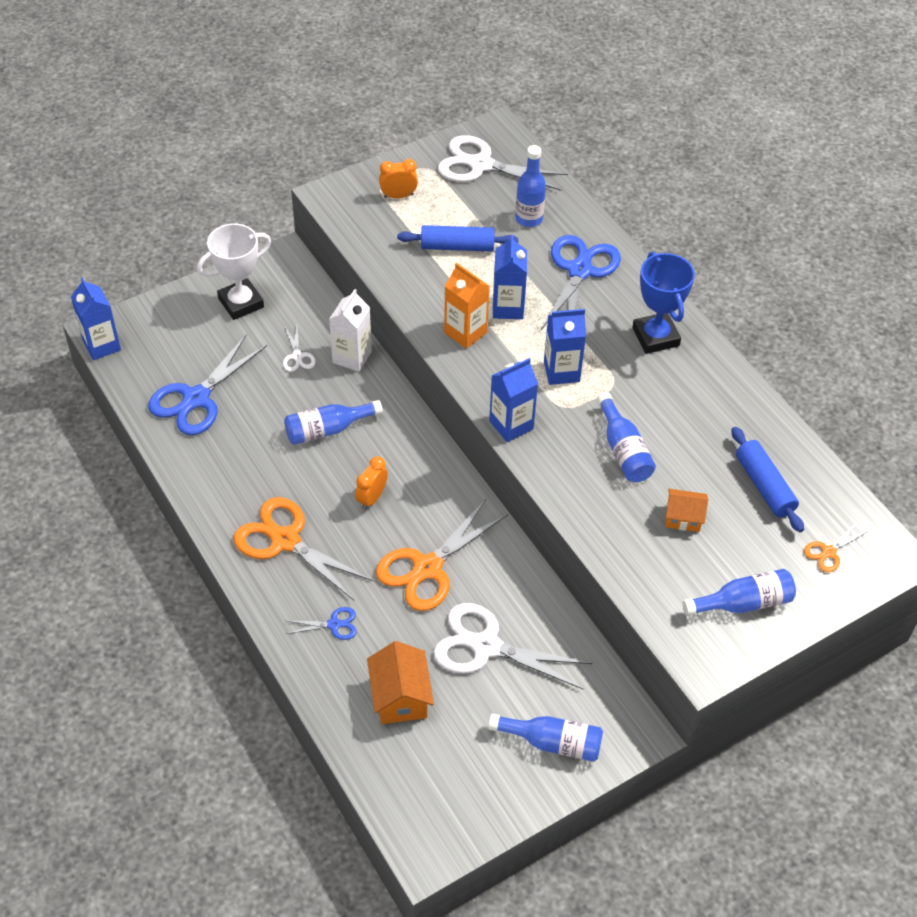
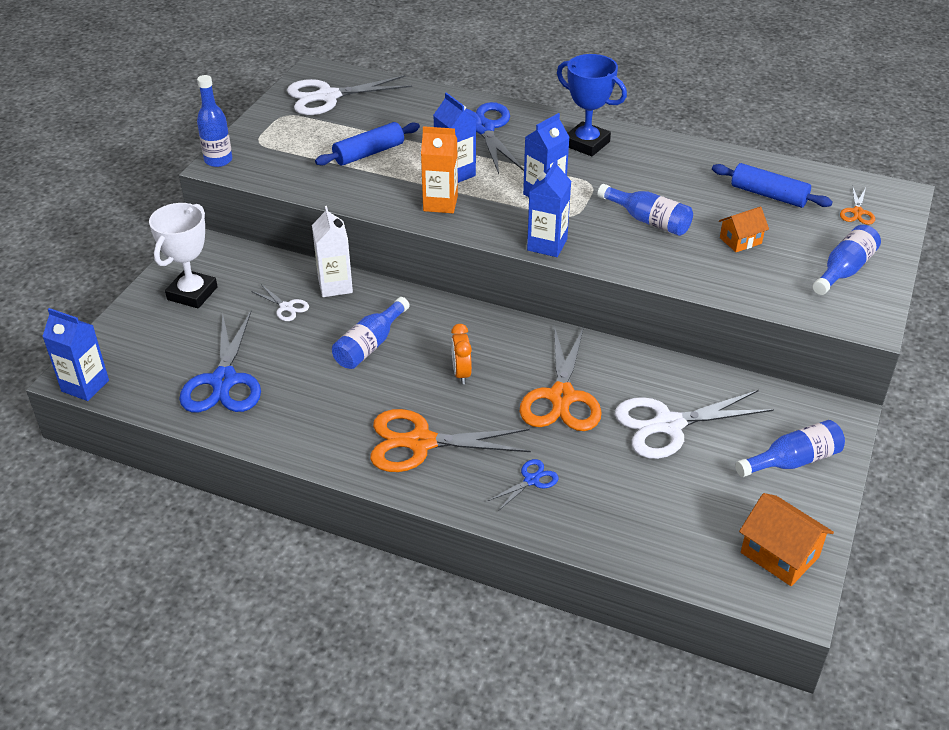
camera: 35 degrees left, 10 degrees down
orange house [367,641,434,724] -> orange house moved to [739,493,834,586]
orange clock [379,159,418,199] -> none
blue bottle [515,145,546,227] -> blue bottle moved to [197,75,232,167]

